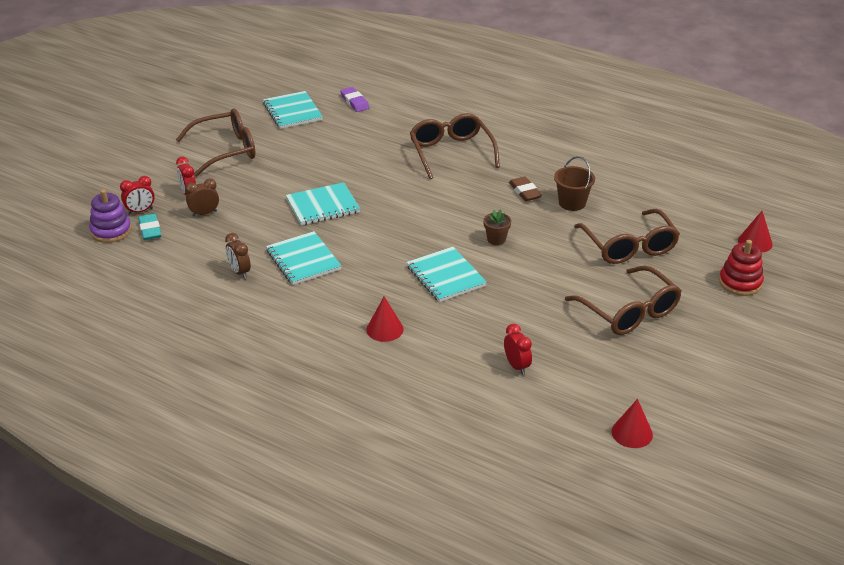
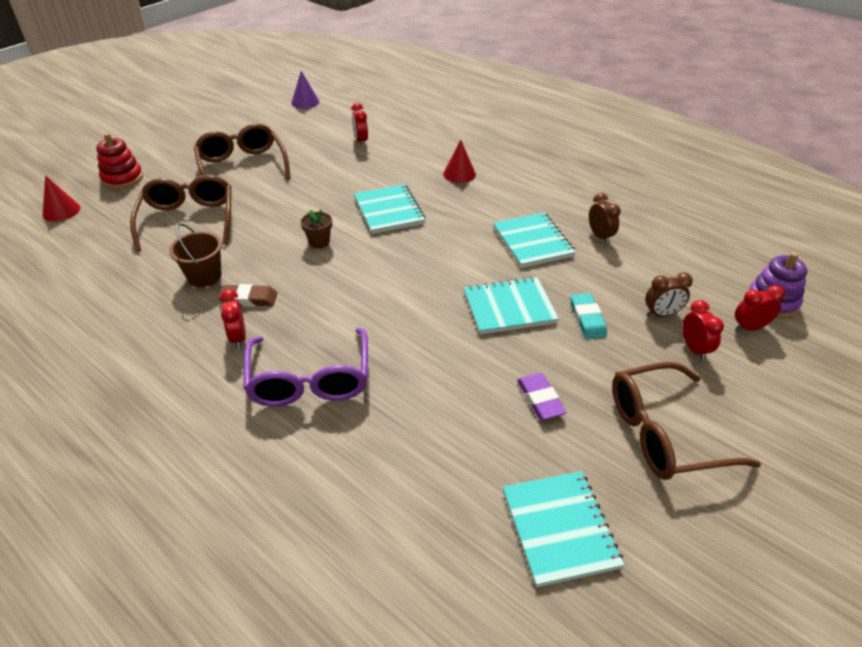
camera: 170 degrees left, 5 degrees up
turquoise eraser [138,214,161,240] -> turquoise eraser moved to [570,293,607,339]
purple eraser [340,87,370,112] -> purple eraser moved to [517,373,567,420]
brown glasses [410,113,500,179] -> purple glasses [243,328,368,407]
brown eraser [509,177,542,201] -> brown eraser turned 75 degrees counterclockwise [218,284,277,307]
red cone [611,399,653,448] -> purple cone [291,71,320,109]
none -> red clock [220,289,246,349]

